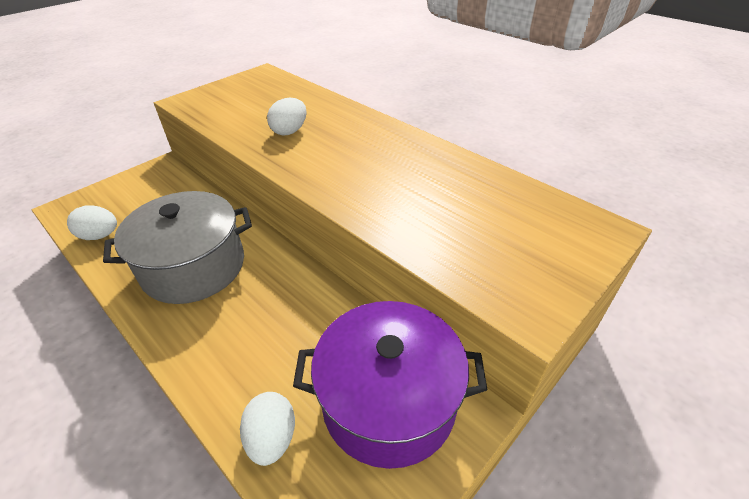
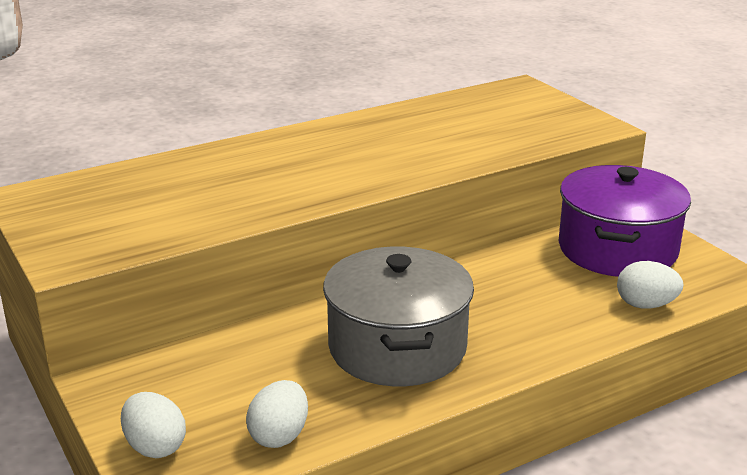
camera: 75 degrees left, 15 degrees down
white egg [267,98,306,135] -> white egg moved to [121,392,186,458]

